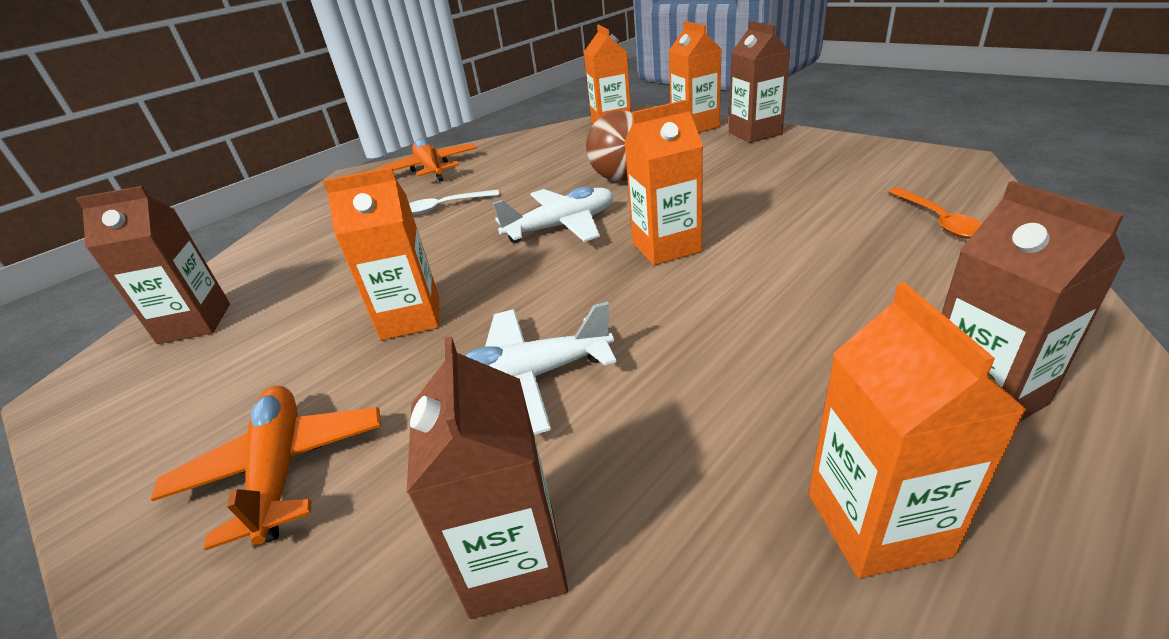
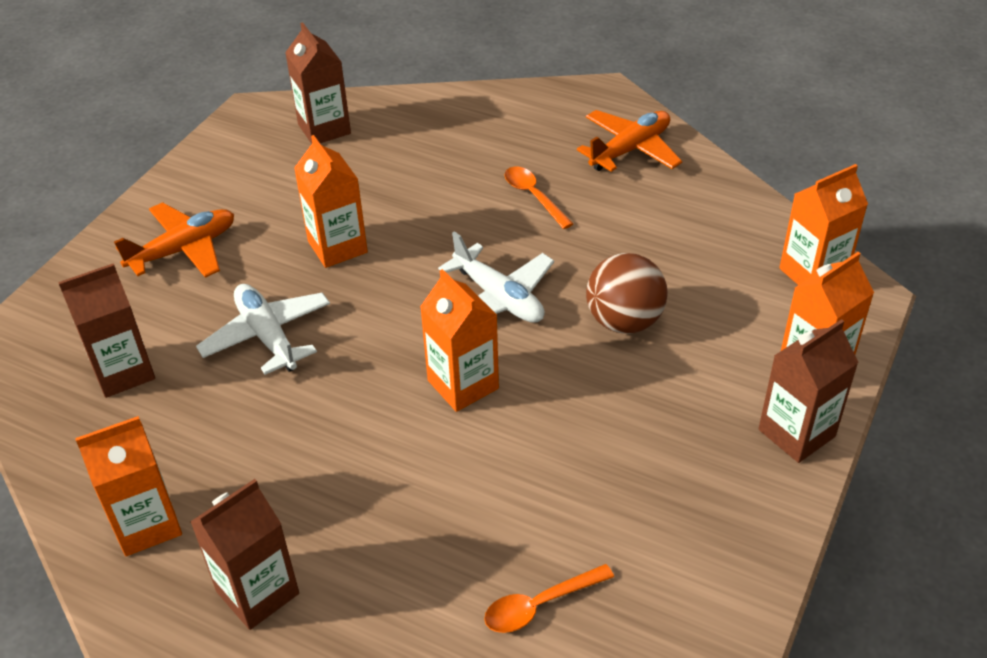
camera: 70 degrees right, 10 degrees up
white spoon [409,190,499,215] -> orange spoon [505,167,573,229]

